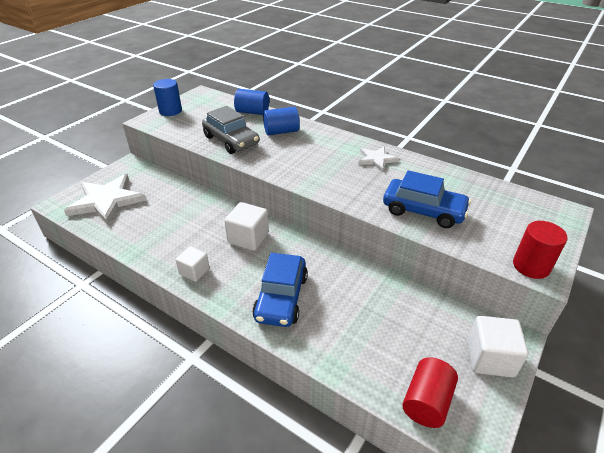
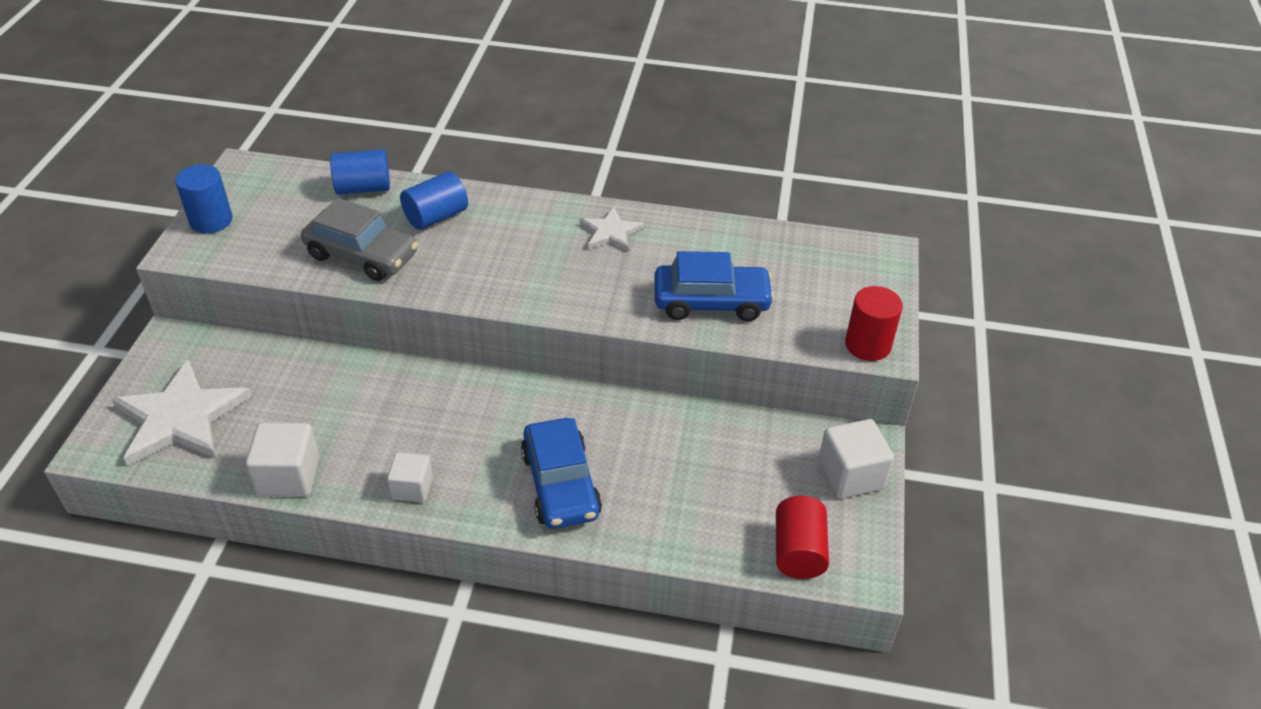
camera: 25 degrees left, 5 degrees up
white cube [225,202,269,251] -> white cube moved to [246,423,320,496]

